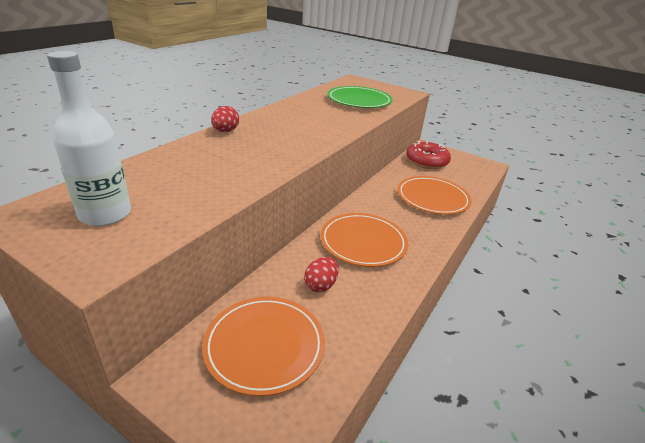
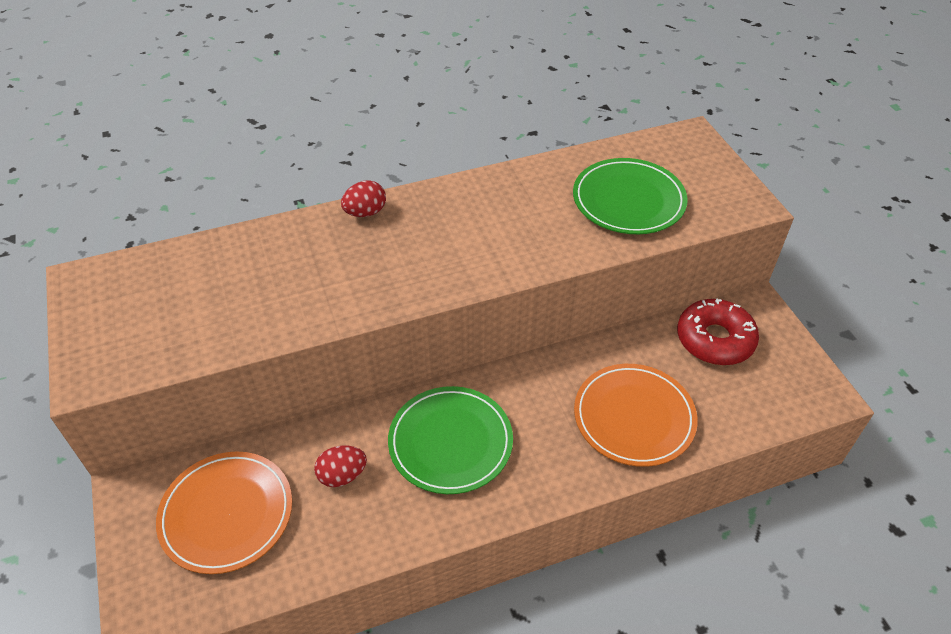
camera: 40 degrees right, 15 degrees up
white bottle [47,51,131,226] -> none
orange plate [320,213,408,267] -> green plate [388,386,513,494]

